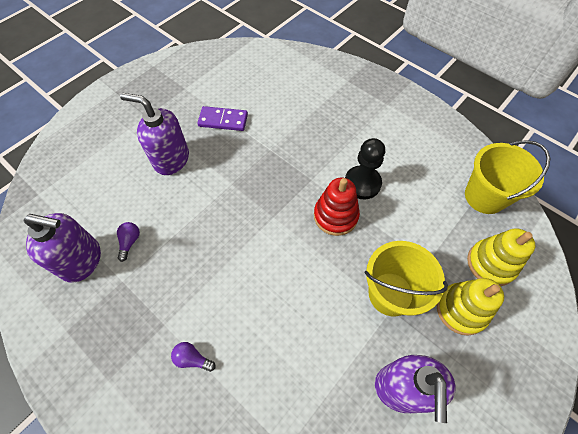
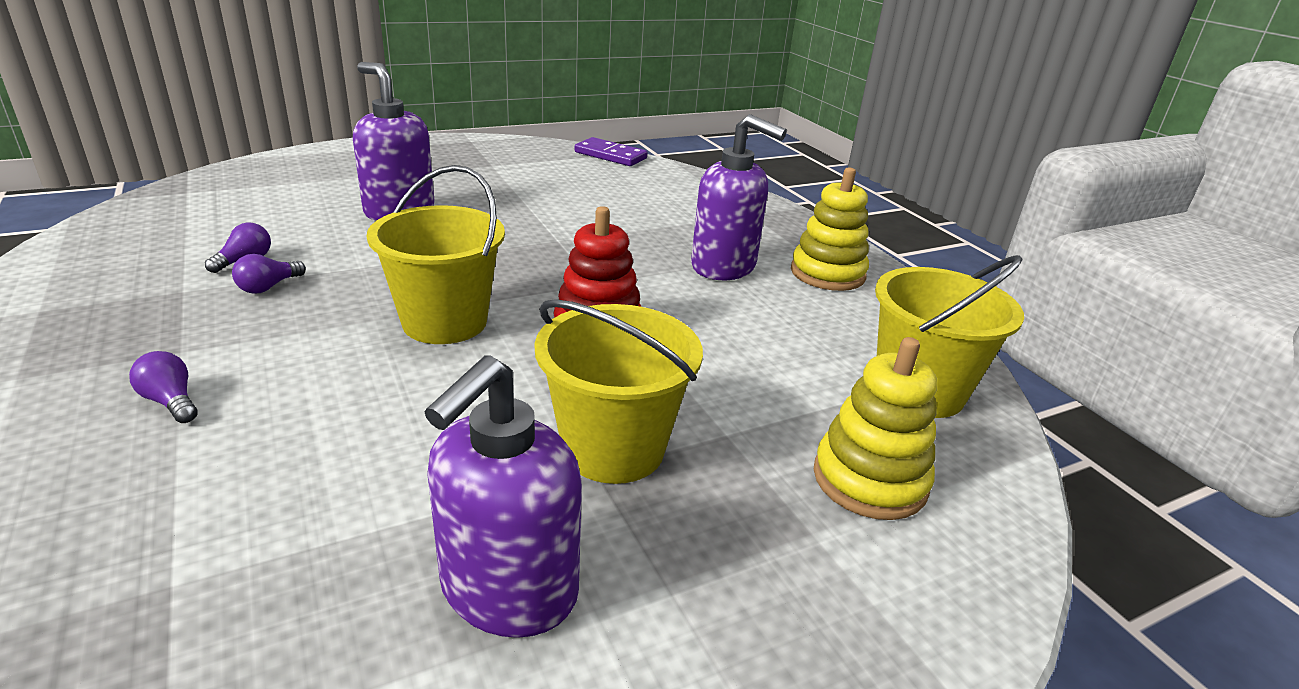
camera: 20 degrees right, 30 degrees down
purple soap dispenser [23,213,101,283] -> purple soap dispenser moved to [691,114,787,280]
purple domino [197,106,248,131] -> purple domino moved to [575,137,647,166]
black pawn [345,138,385,199] -> none
yellow stacking toy [436,278,504,336] -> yellow stacking toy moved to [791,167,869,291]
none -> purple light bulb [232,254,306,294]
none -> yellow bucket [367,165,505,344]

